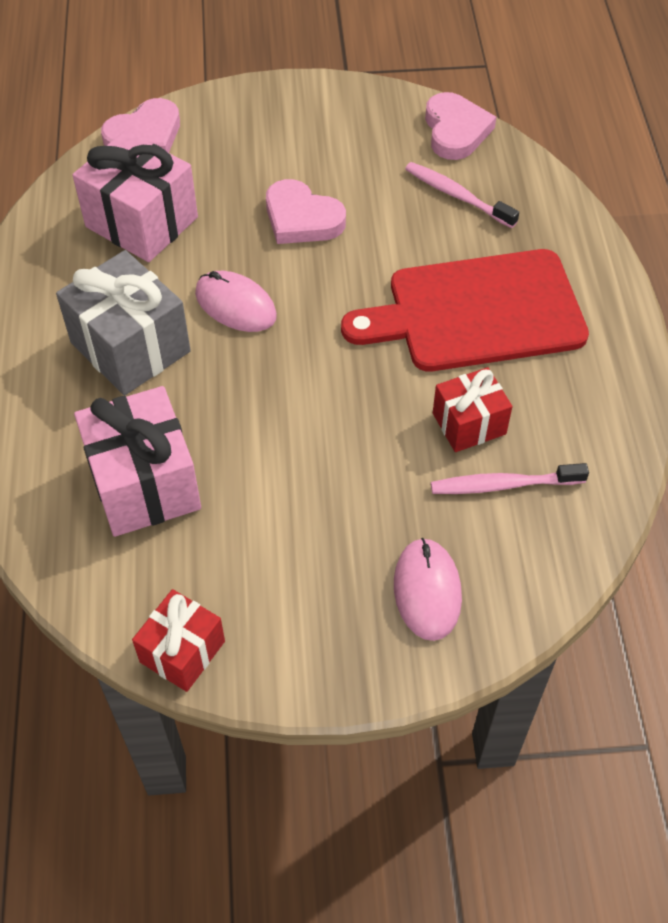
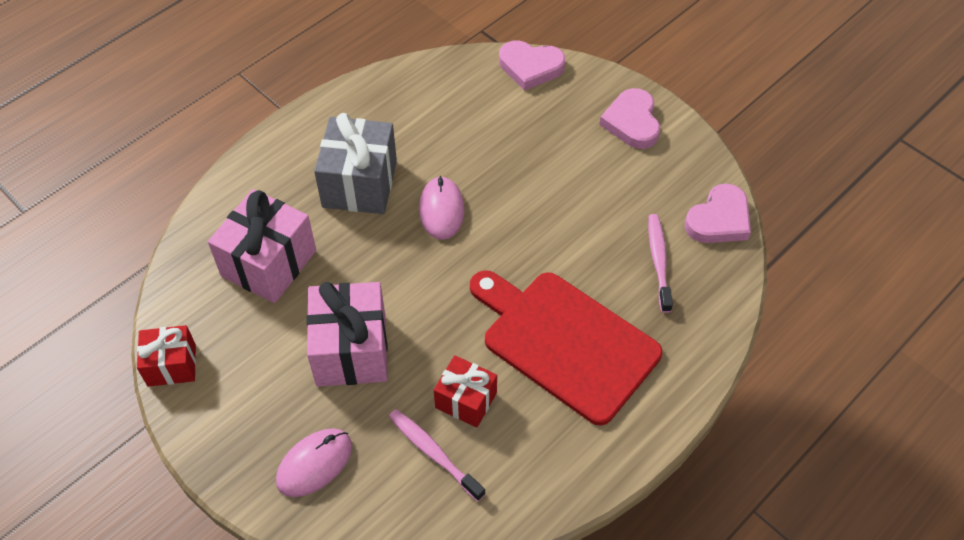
camera: 50 degrees right, 0 degrees up
pink gift [73,131,198,262] -> pink gift moved to [306,282,388,386]
pink heart [266,179,346,244] -> pink heart moved to [599,88,660,149]

